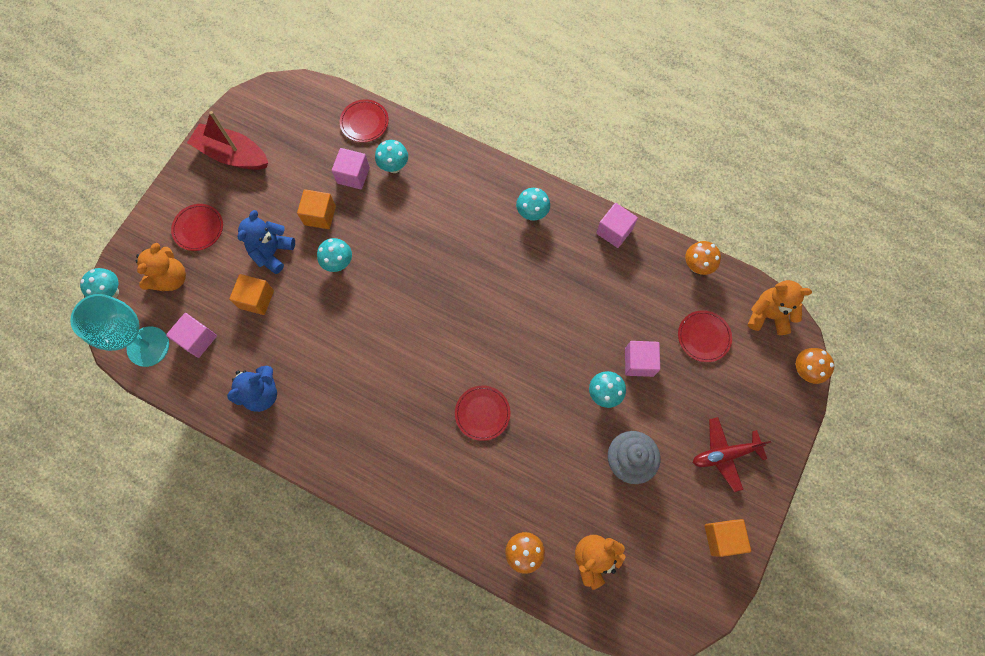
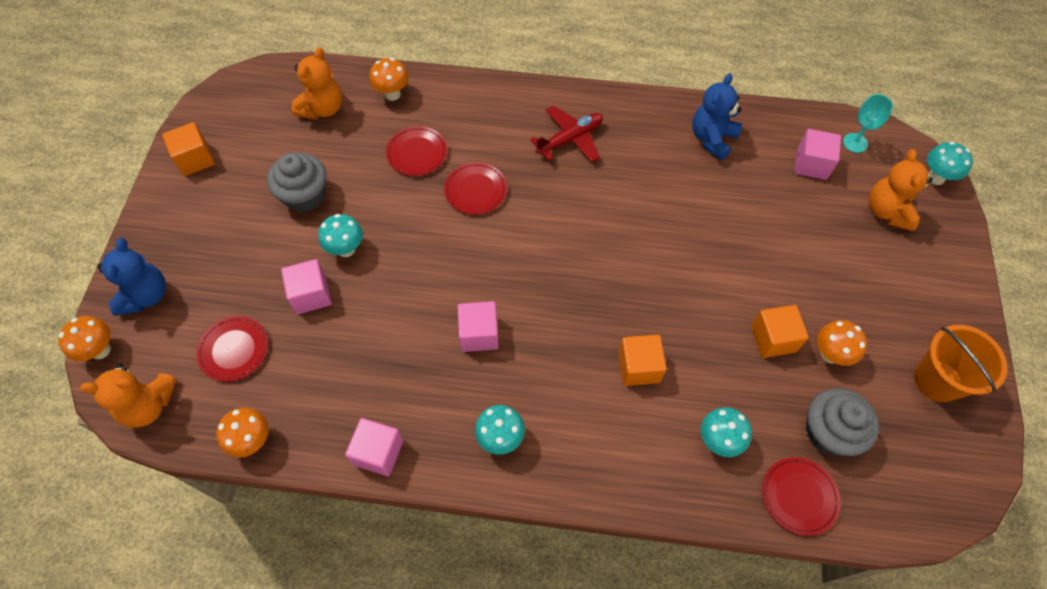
camera: 160 degrees right, 10 degrees down
turquoise goblet [70,294,169,367] -> turquoise goblet [843,94,893,153], size x0.52
red plate [171,204,223,251] -> red plate moved to [386,126,447,176]
red boat [187,111,268,170] -> orange bucket [914,325,1008,402]
orange cube [229,274,274,315] -> orange cube moved to [618,335,667,386]
blue teddy bear [237,210,295,274] -> blue teddy bear moved to [97,238,166,316]
turquoise mushroom [317,238,352,272] -> none
pink cube [332,148,370,189] -> pink cube moved to [457,301,499,352]
red plane [693,417,771,492] -> red plane moved to [530,105,603,162]
none -> grey cupcake [806,388,879,456]
none -> orange mushroom [817,320,867,366]

